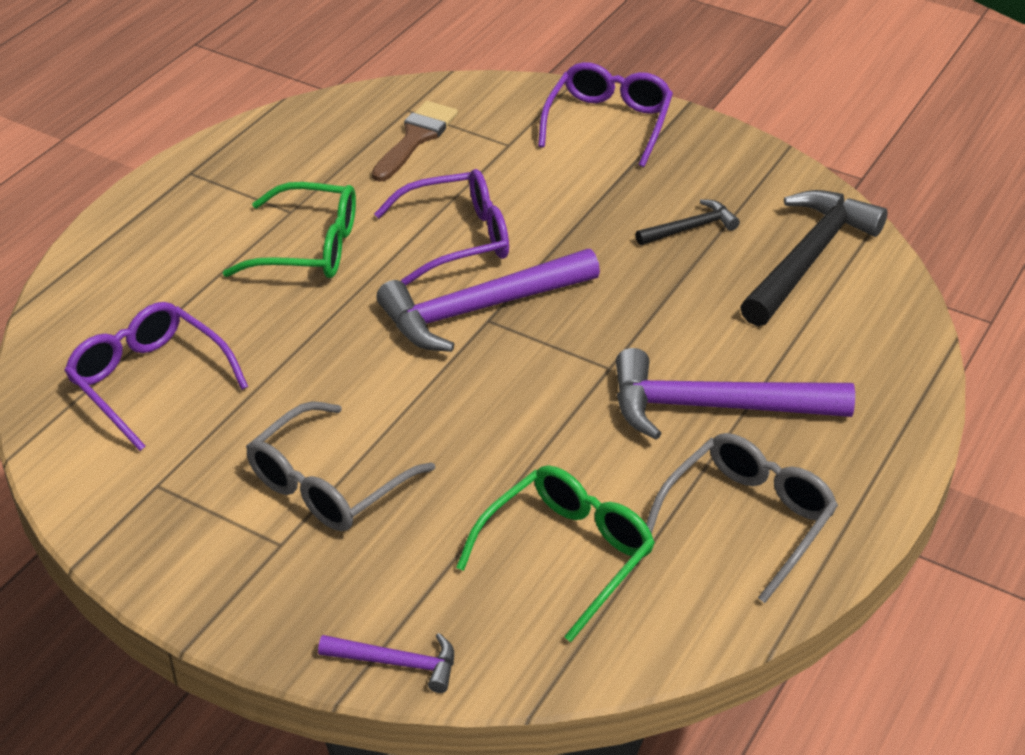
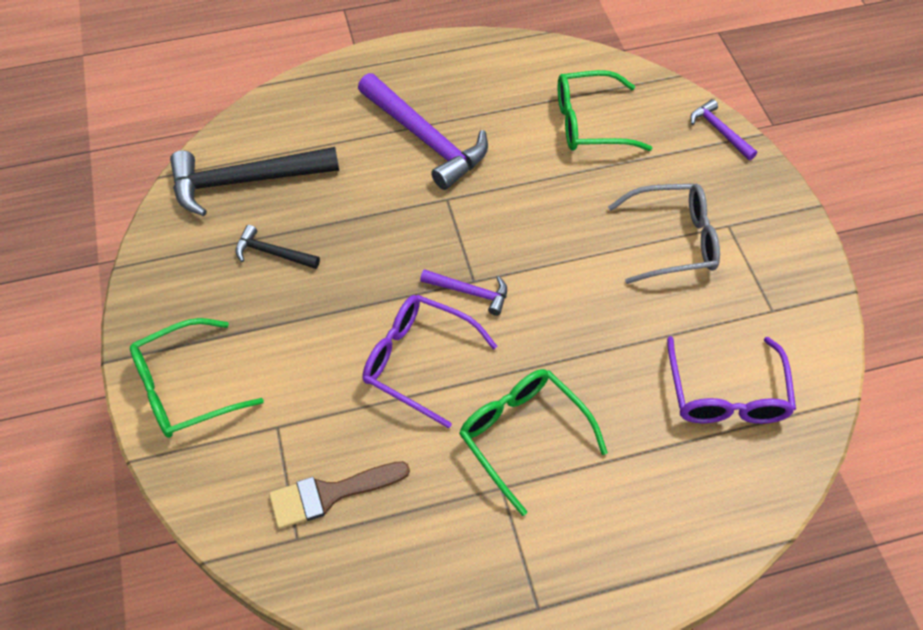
camera: 135 degrees left, 15 degrees up
purple hammer [376,249,600,352] -> purple hammer [420,269,507,316], size x0.50
purple glasses [538,62,673,167] -> green glasses [130,318,264,438]
grey glasses [646,433,838,603] -> none

